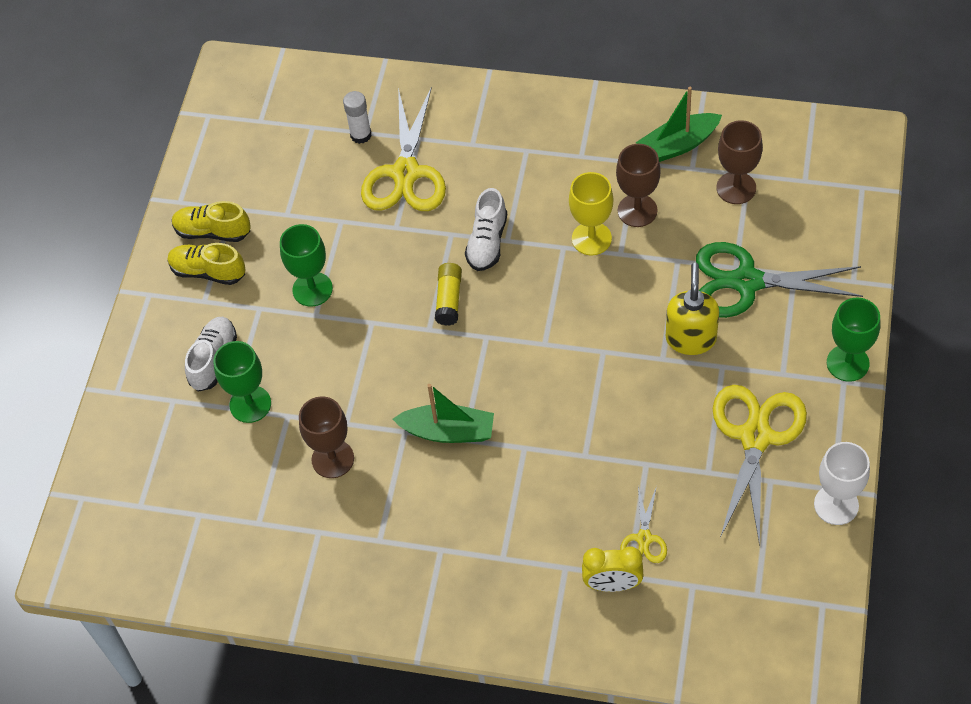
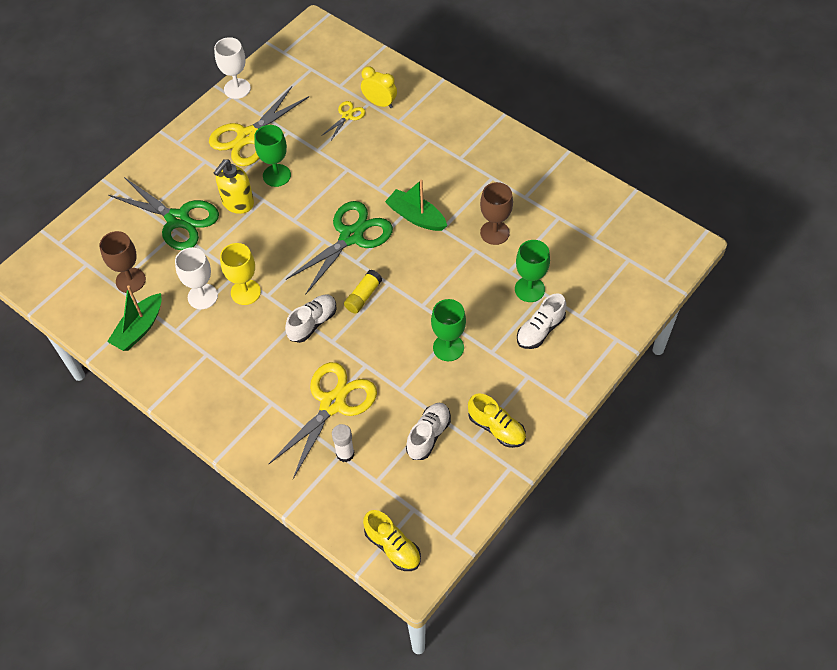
camera: 155 degrees left, 0 degrees up
yellow shoe [168,243,245,285] -> yellow shoe moved to [363,510,421,571]
brown goblet [616,144,661,227] -> white goblet [175,247,218,309]
green boat [635,87,722,162] -> green boat turned 120 degrees clockwise [107,286,162,351]
green goblet [827,298,880,382] -> green goblet moved to [254,125,291,187]
none -> green scissors [286,201,393,295]
none -> white shoe [406,403,451,460]

